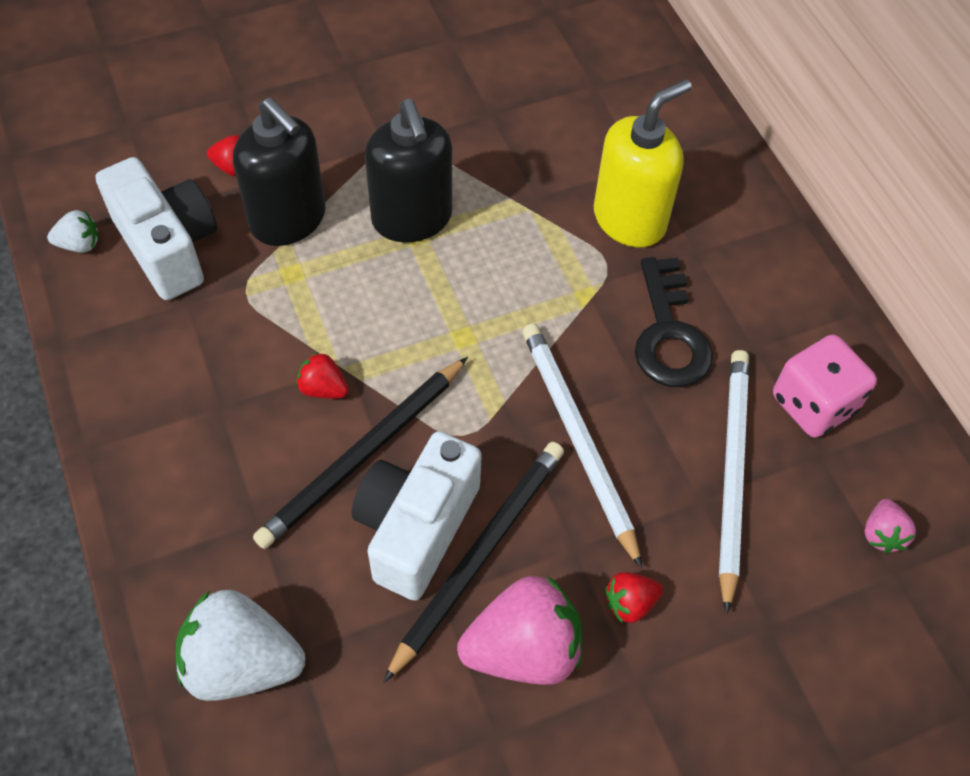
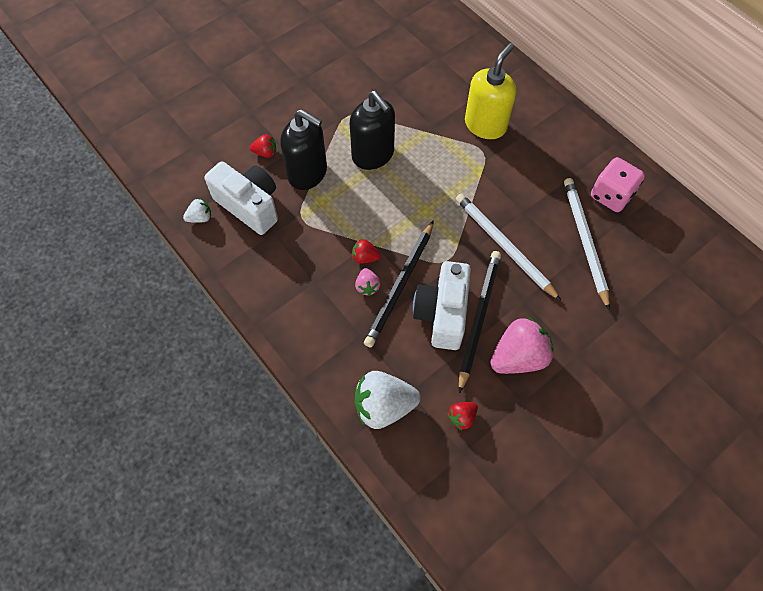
camera: 15 degrees left, 5 degrees up
red strawberry [605,572,663,623] -> red strawberry moved to [447,402,478,430]
black key [635,257,713,387] -> none
pink strawberry [864,499,916,553] -> pink strawberry moved to [355,268,381,296]

